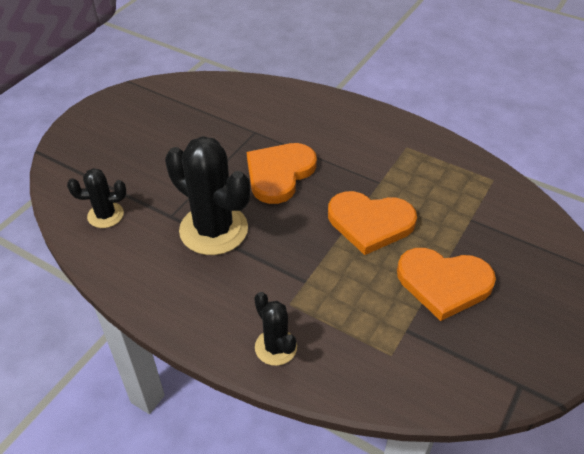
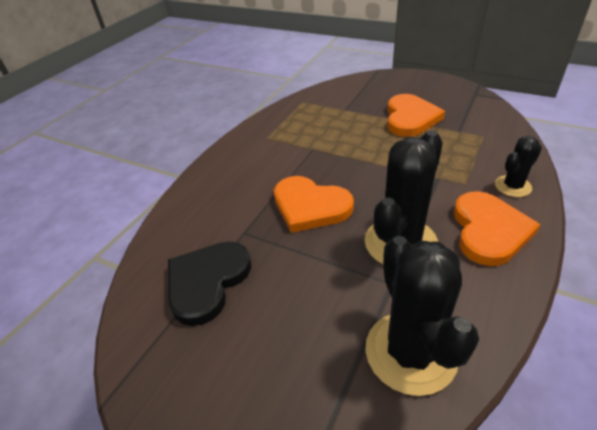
camera: 90 degrees left, 5 degrees down
black cactus [67,168,126,228] -> black cactus [365,236,479,396], size x1.87
orange heart [328,191,417,255] -> orange heart moved to [454,191,541,266]
none -> black heart [168,241,251,326]

